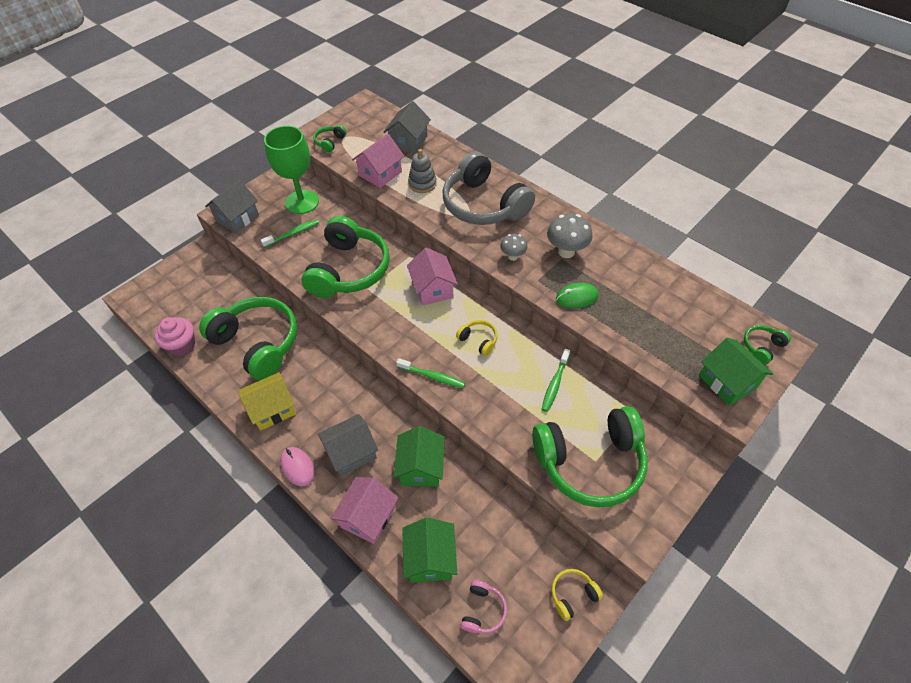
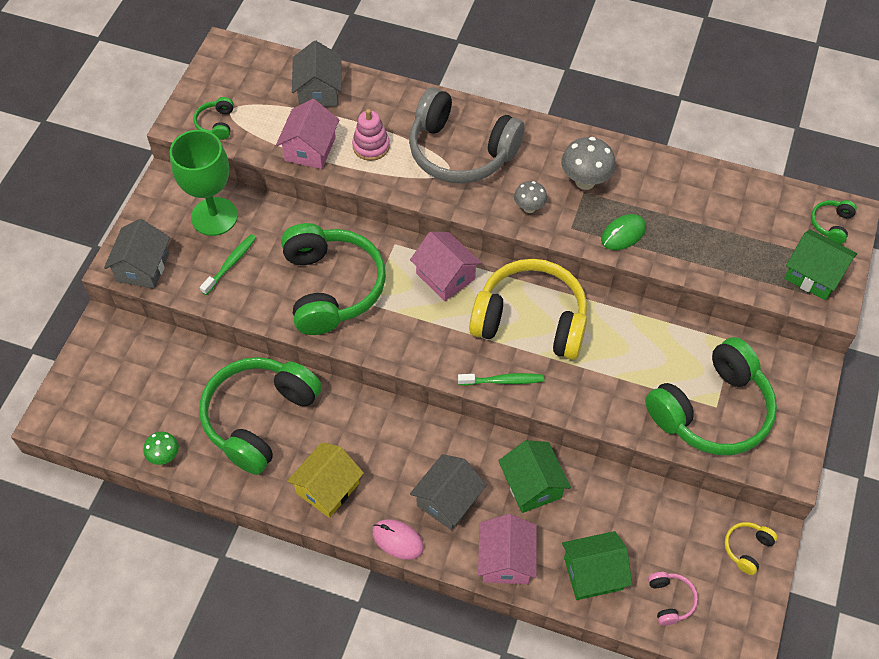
camera: 25 degrees left, 5 degrees up
pink cupcake [155,317,195,356] -> green mushroom [143,432,179,465]
green headphones [199,297,297,380] -> green headphones turned 75 degrees counterclockwise [199,357,322,475]
green house [402,517,457,583] -> green house turned 75 degrees counterclockwise [562,531,632,600]
grey stacking toy [408,149,437,193] -> pink stacking toy [352,109,390,161]
yellow headphones [456,320,498,356] -> yellow headphones [469,259,587,360], size x2.43
green toothbrush [542,349,570,412] -> none

